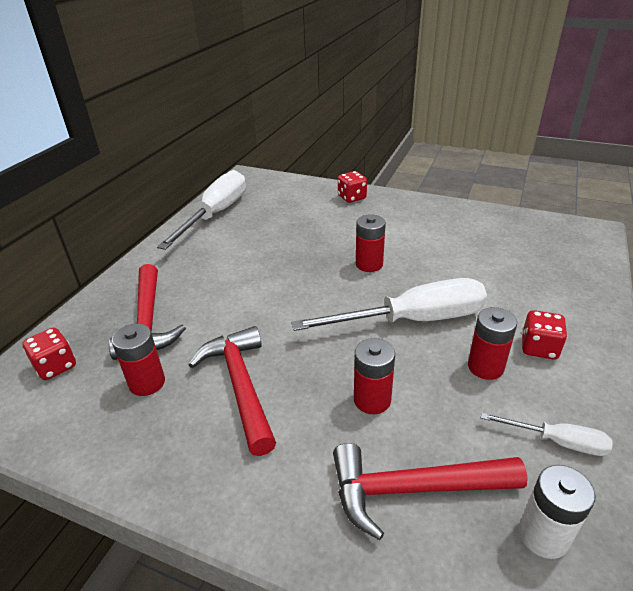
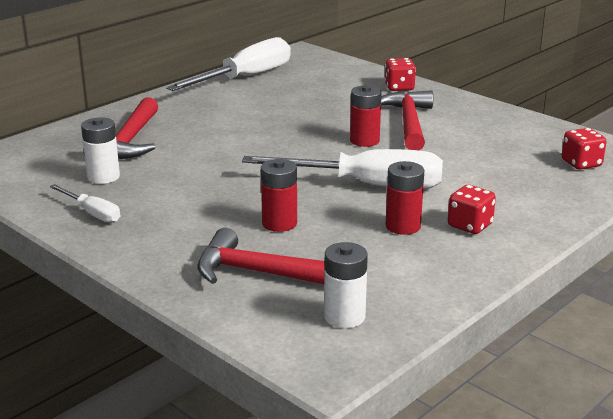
camera: 20 degrees right, 10 degrees down
red dice [22,327,76,380] -> red dice moved to [562,128,606,170]
red battery [112,324,165,396] -> white battery [81,117,120,184]
red hammer [188,326,276,456] -> red hammer moved to [381,90,433,150]
white screwdriver [481,412,613,456] -> white screwdriver moved to [50,184,120,223]

